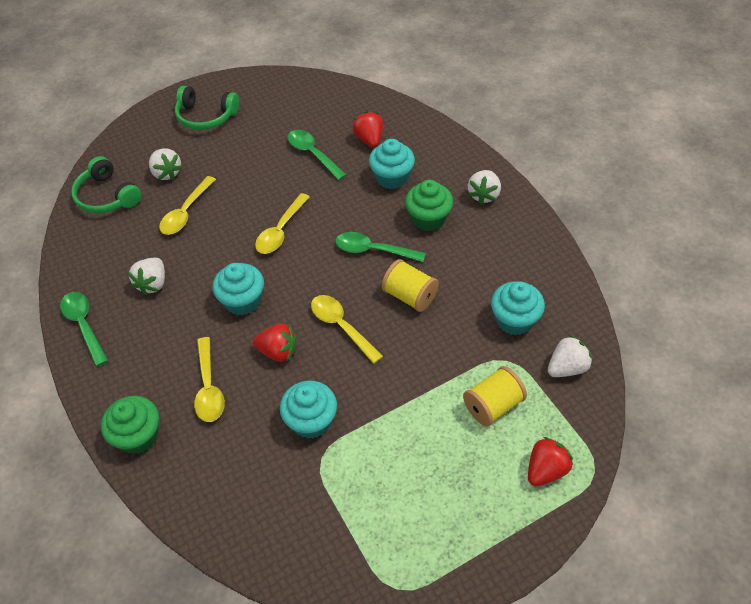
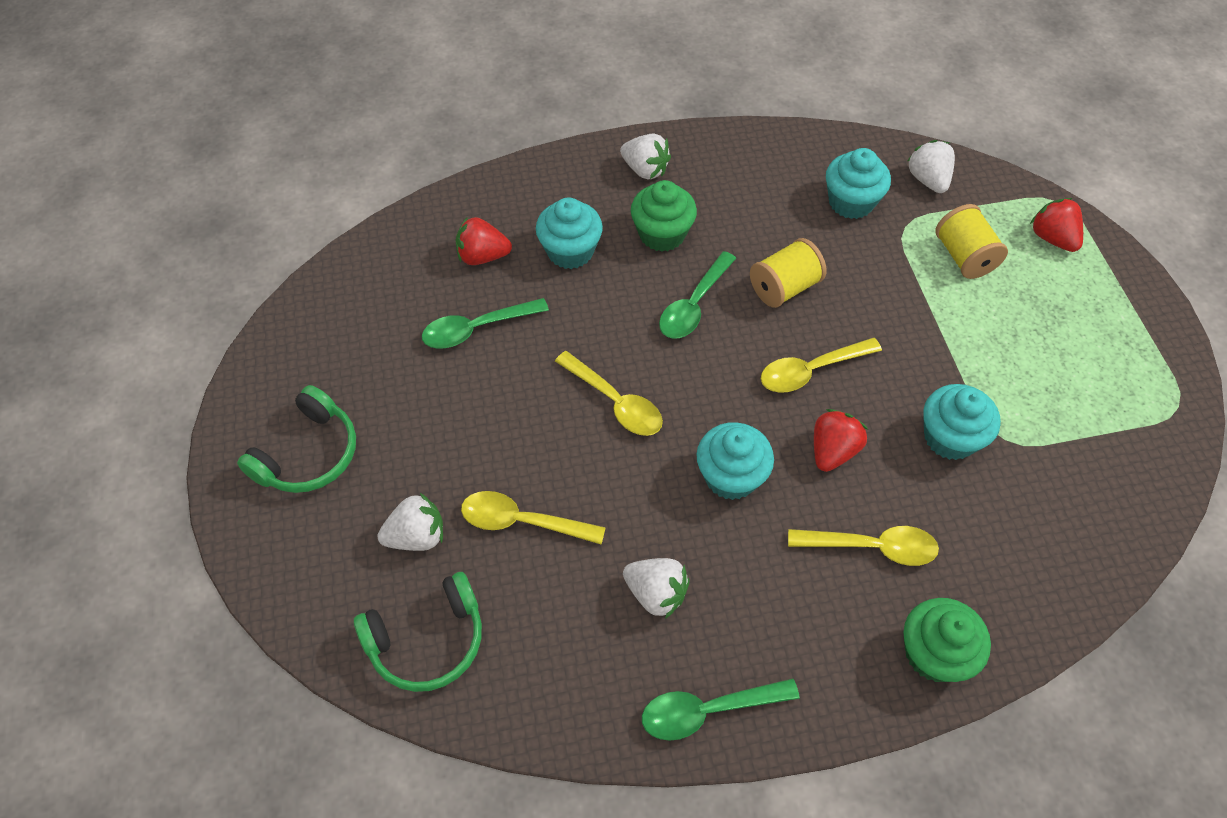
camera: 75 degrees left, 5 degrees up
yellow spoon [159,176,216,235] -> yellow spoon turned 150 degrees clockwise [461,491,606,545]

